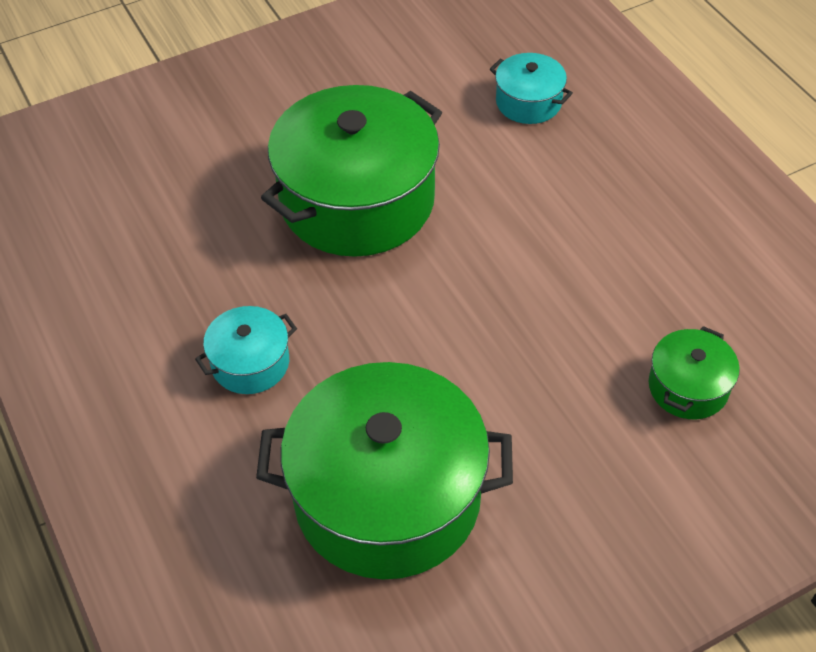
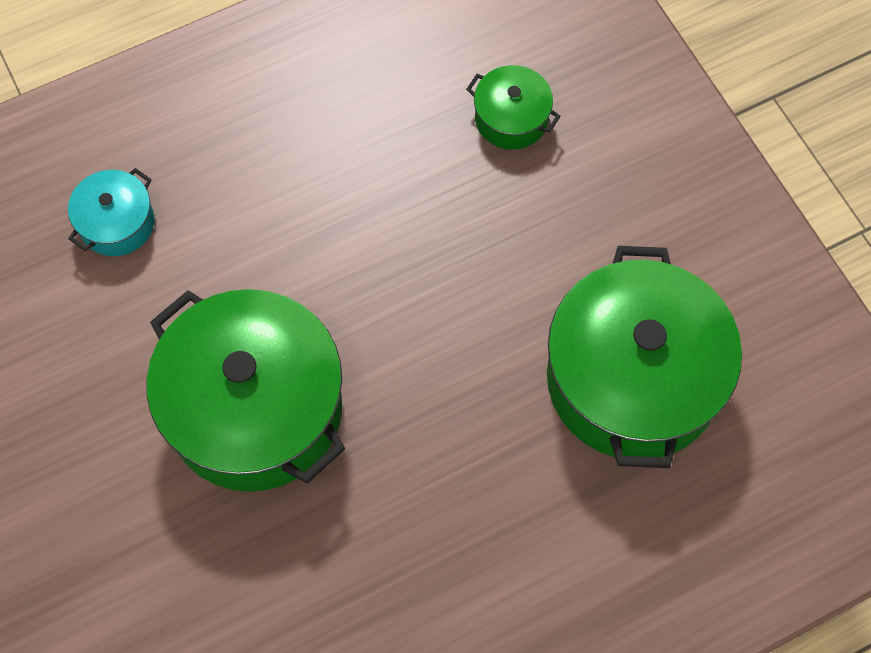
camera: 90 degrees left, 15 degrees up
turquoise pot [195,306,297,394] -> none

